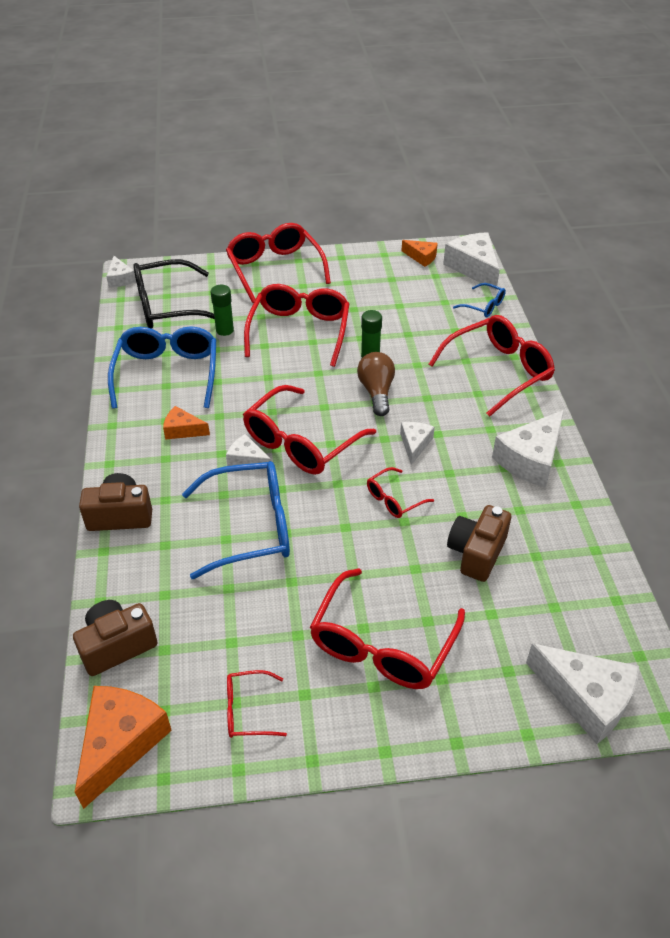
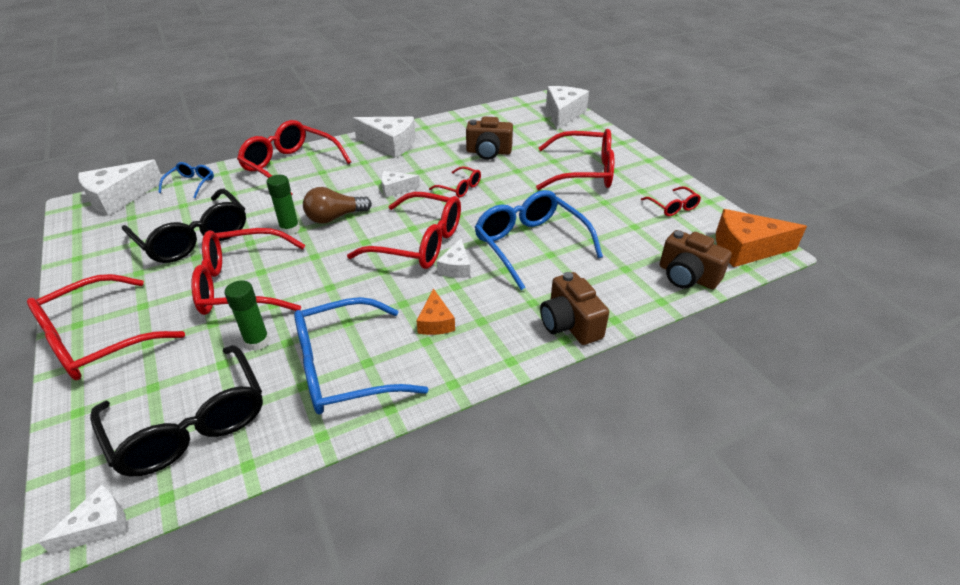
camera: 110 degrees left, 5 degrees down
orange cheese [402,240,438,267] -> none
none -> black glasses [122,189,246,263]

